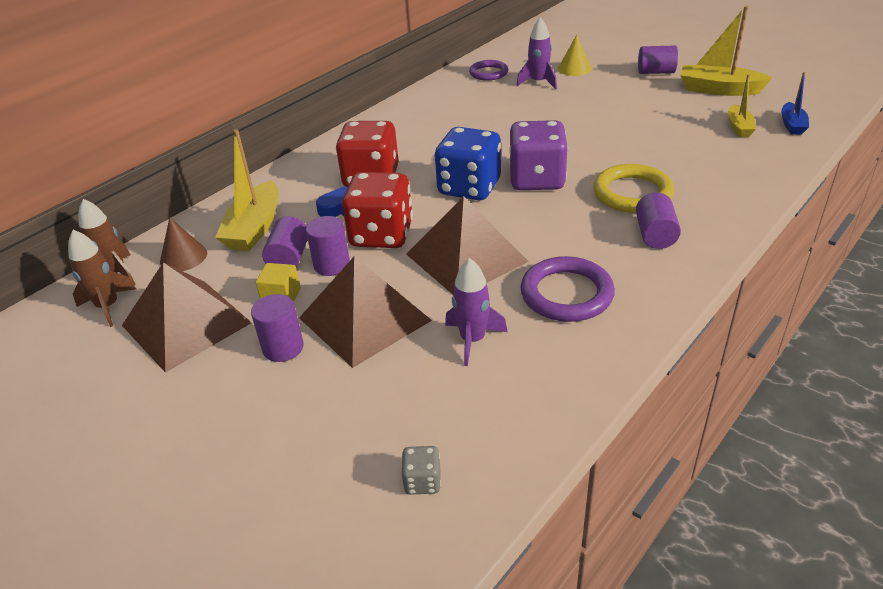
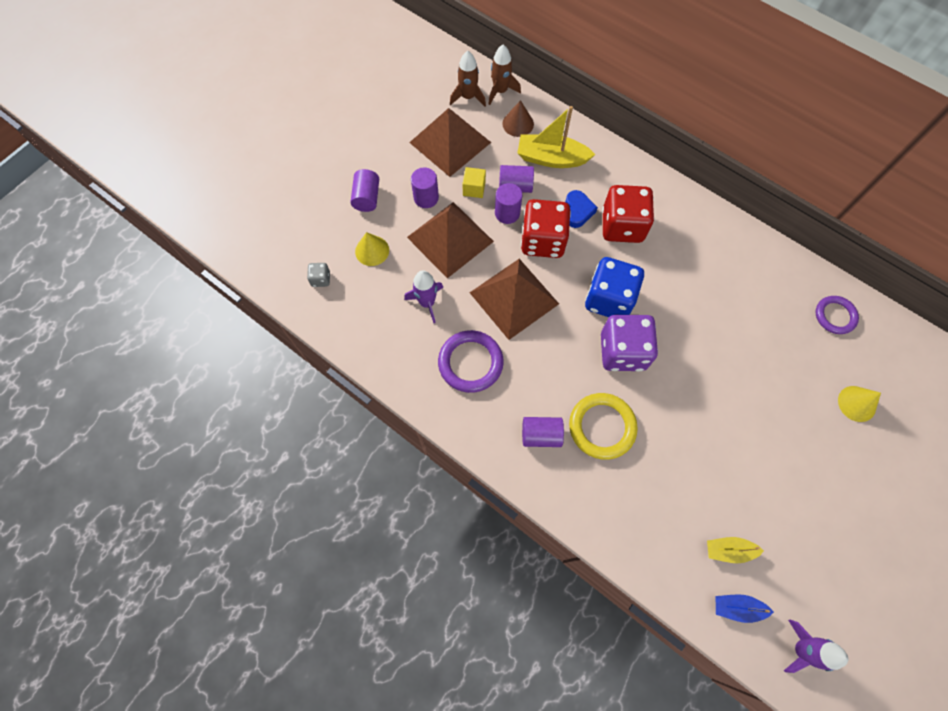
camera: 85 degrees right, 30 degrees up
purple rocket [516,17,557,89] -> purple rocket moved to [784,619,848,673]
purple cylinder [638,46,678,74] -> purple cylinder moved to [350,169,379,212]
yellow boat [680,6,772,96] -> none
none -> yellow cone [355,232,389,266]

